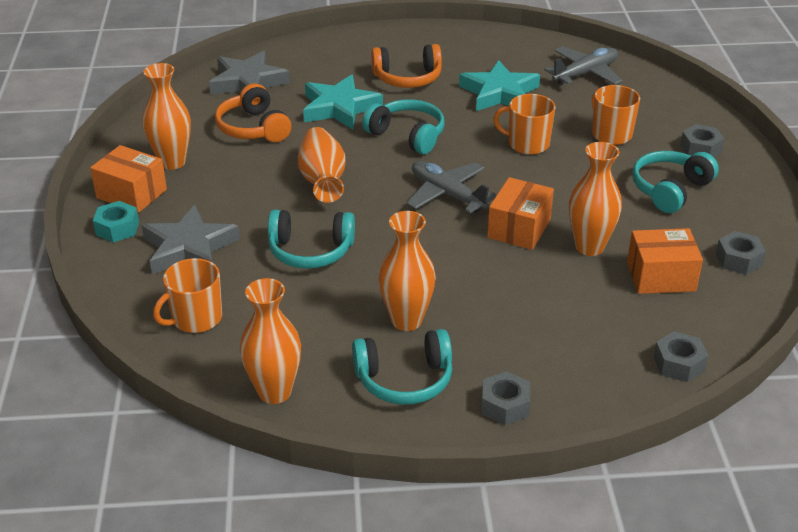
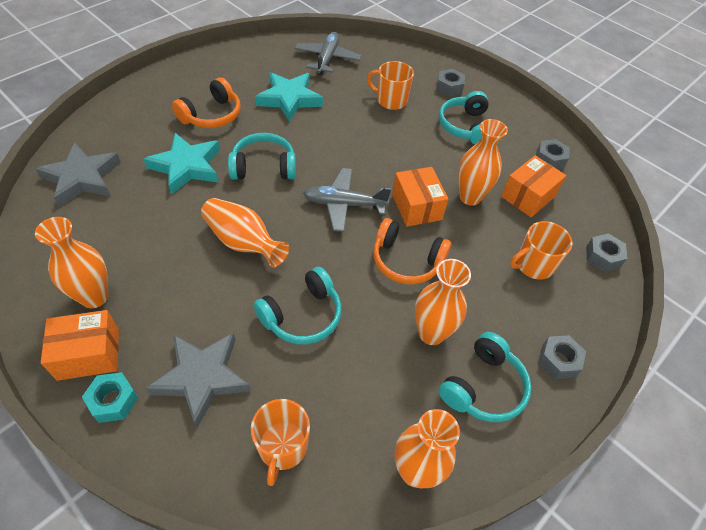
camera: 45 degrees left, 15 degrees up
orange headphones [215,83,291,142] -> orange headphones moved to [373,218,451,284]
orange mug [493,94,556,155] -> orange mug moved to [510,221,573,280]

